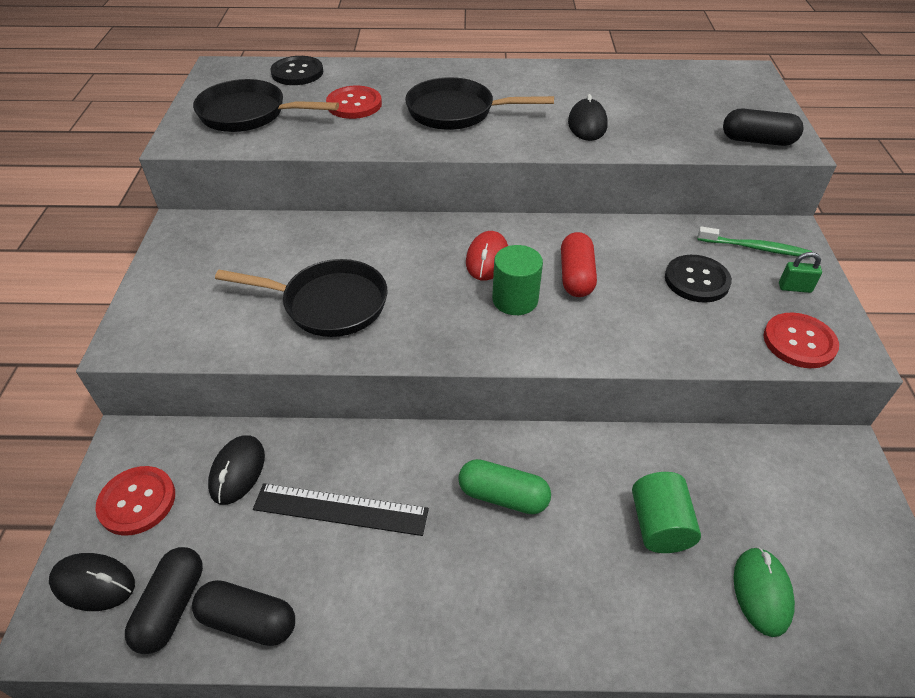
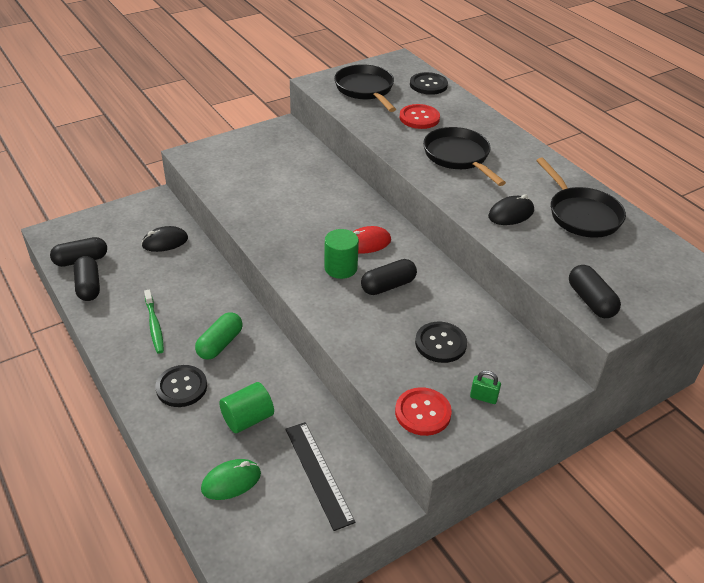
camera: 55 degrees right, 5 degrees down
black mouse [49,553,135,611] -> none
red button [95,466,175,536] -> none
black pan [215,259,387,337] -> black pan moved to [536,157,626,238]
black ruler [253,483,429,536] -> black ruler moved to [285,422,355,531]
green capsule [458,459,551,514] -> green capsule turned 45 degrees clockwise [195,312,243,360]
red capsule [561,232,597,297] -> black capsule [361,259,417,295]
green toothbrush [697,226,812,258] -> green toothbrush moved to [144,289,164,354]
green padlock [779,252,822,293] -> green padlock turned 45 degrees counterclockwise [470,370,501,404]
none -> black button [155,365,207,407]

